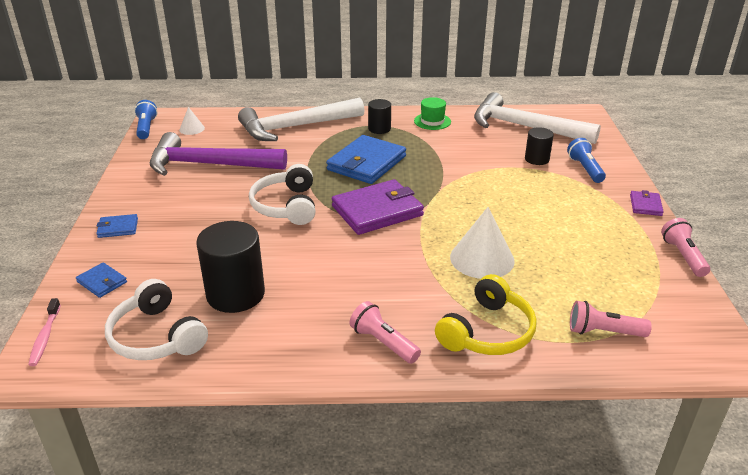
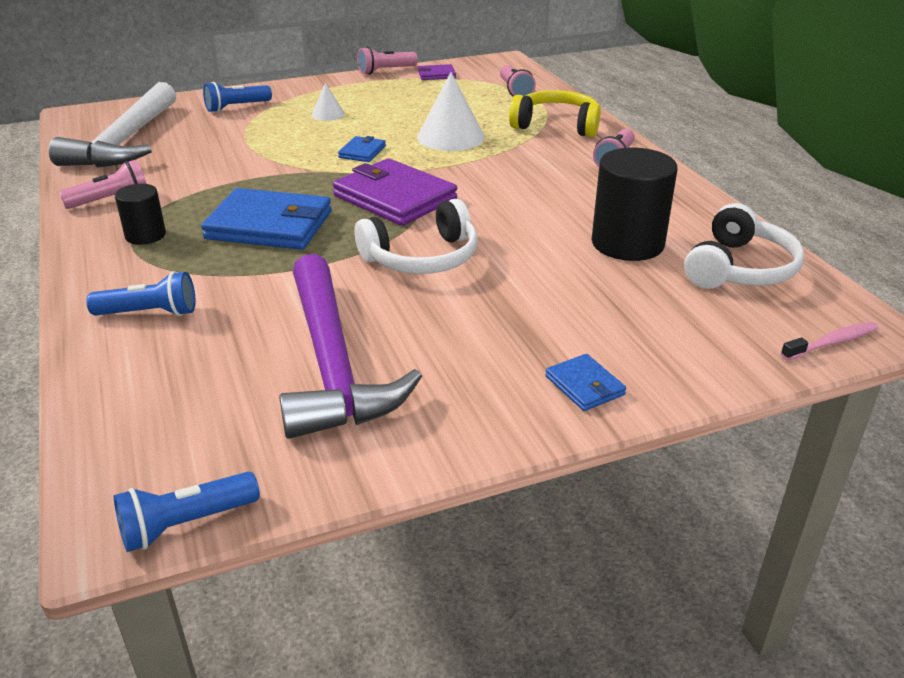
camera: 110 degrees left, 0 degrees up
blue wallet [76,262,127,298] -> blue wallet moved to [338,136,386,162]
white cone [179,107,205,135] -> white cone moved to [311,83,345,121]
white hammer [238,98,365,141] -> blue flashlight [86,271,195,316]
green hat [414,97,451,130] -> pink flashlight [59,160,147,209]
black cylinder [525,127,554,165] -> none
purple wallet [630,190,664,216] -> purple wallet moved to [418,64,456,80]

